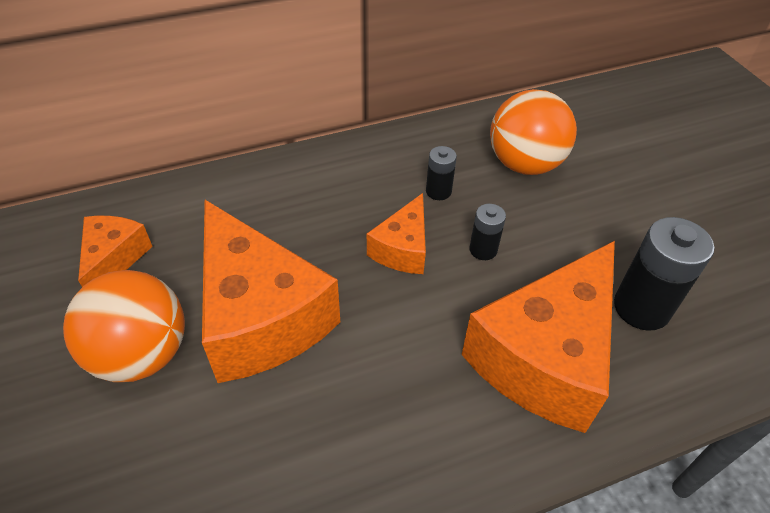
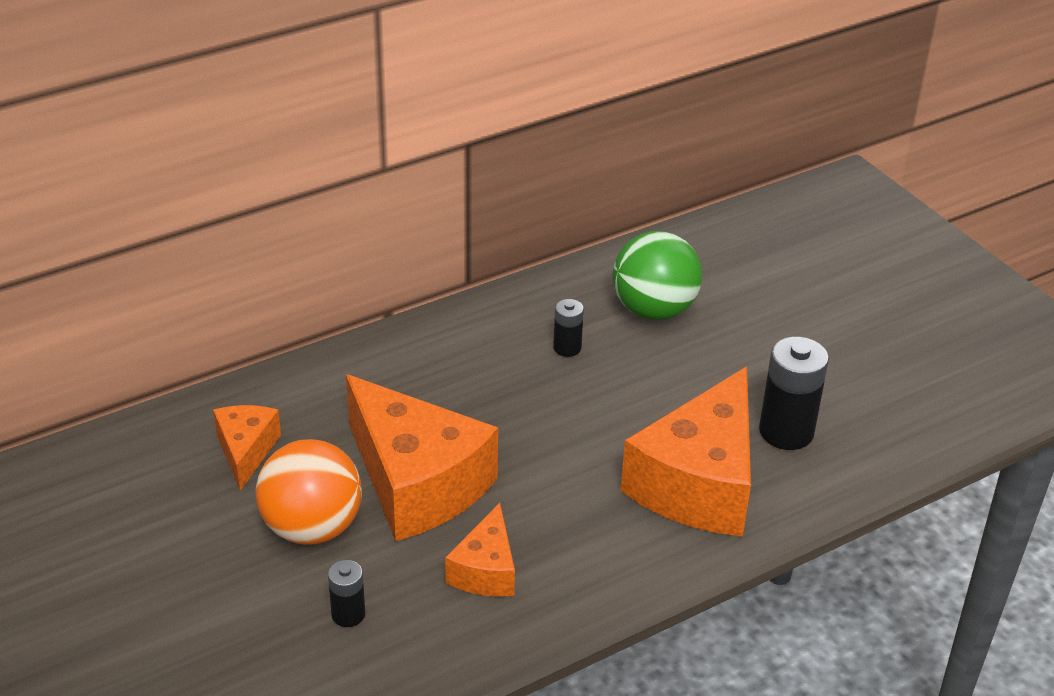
camera: 10 degrees left, 10 degrees down
orange cheese [367,193,426,274] -> orange cheese moved to [445,503,515,597]
black battery [469,204,506,260] -> black battery moved to [328,560,365,627]
orange ball [490,89,577,175] -> green ball [613,231,702,320]

